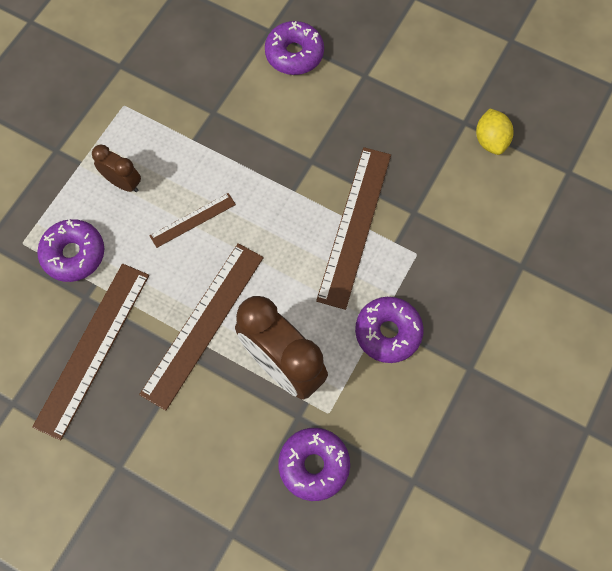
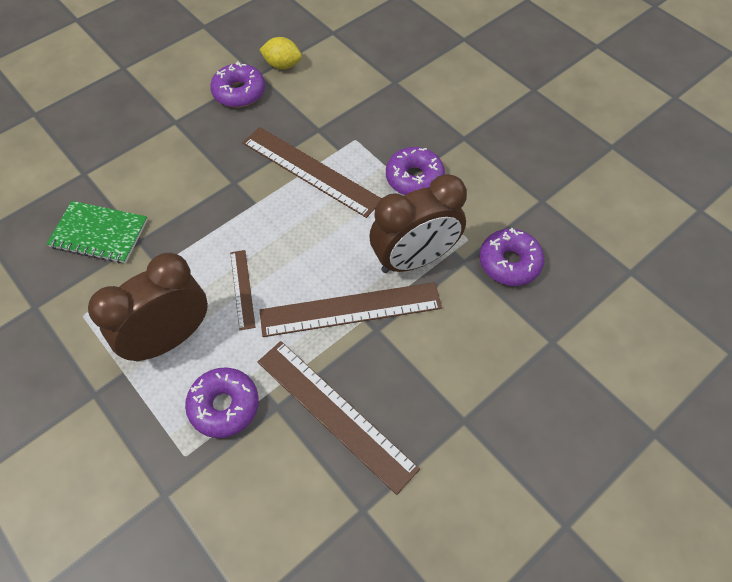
camera: 70 degrees left, 10 degrees down
brown clock [92,145,141,192] -> brown clock [88,253,208,362], size x1.95
brown ruler [139,243,264,411] -> brown ruler turned 60 degrees counterclockwise [259,282,442,337]
purple donut [265,21,324,75] -> purple donut moved to [210,62,265,107]
none -> green notebook [47,201,148,263]

